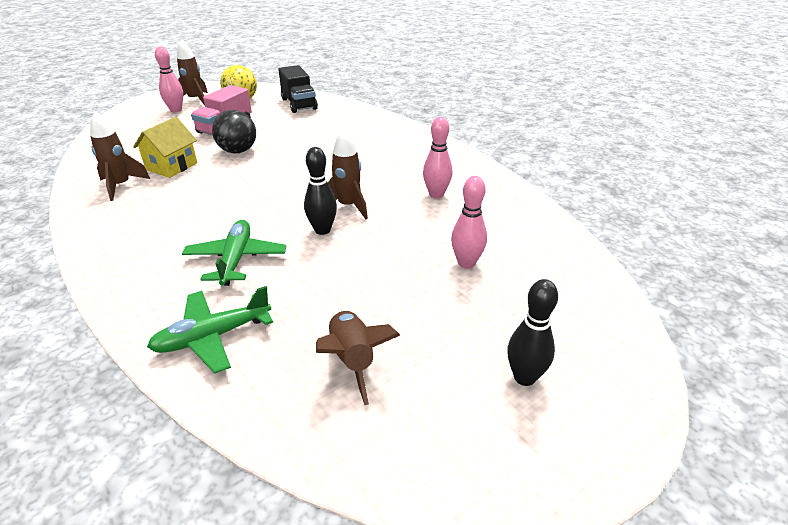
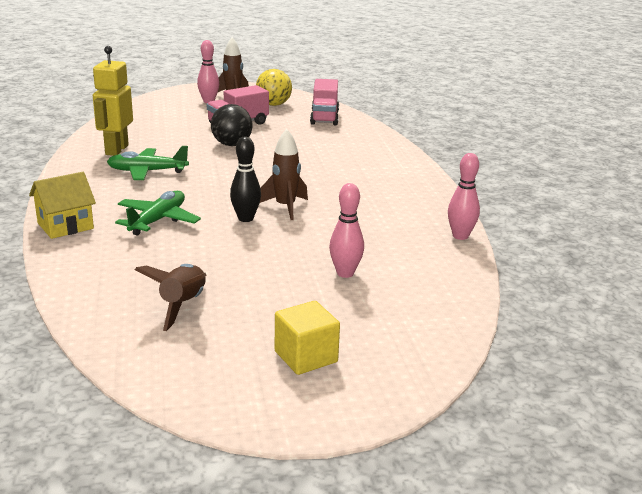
camera: 25 degrees right, 10 degrees down
brown rocket [90,111,150,201] -> yellow robot [93,46,133,156]
yellow house [133,117,197,178] -> yellow house moved to [29,172,96,239]
green plane [147,286,273,374] -> green plane moved to [107,146,189,180]
black truck [278,65,318,113] -> pink truck [310,79,339,125]
pink bowling pin [423,117,452,199] -> pink bowling pin moved to [448,153,480,240]
black bowling pin [507,279,558,386] -> yellow cube [275,301,340,375]

